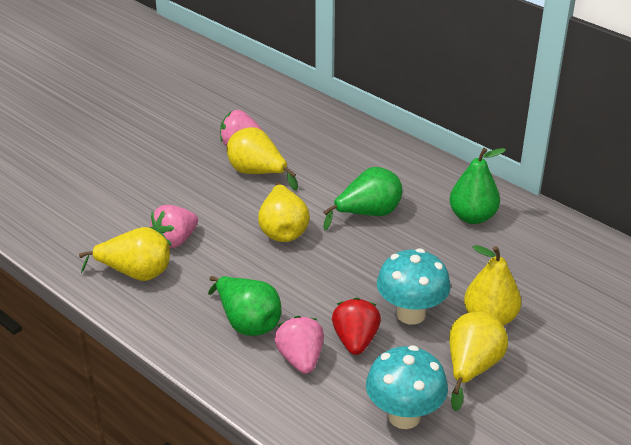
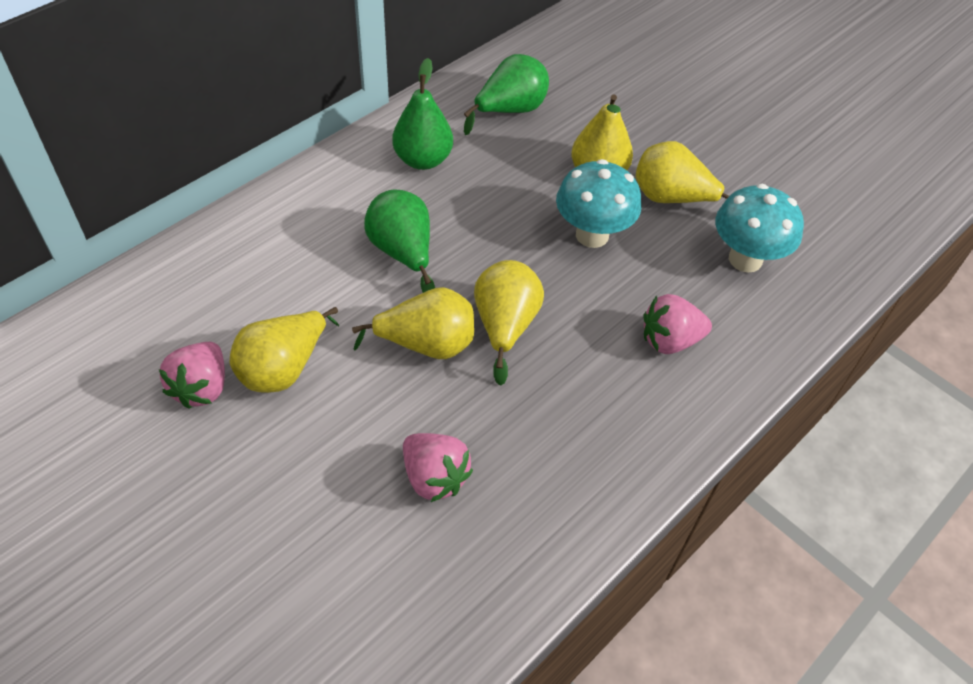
camera: 90 degrees left, 15 degrees up
yellow pear [79,227,170,281] -> yellow pear moved to [474,260,544,386]
green pear [208,276,281,336] -> green pear moved to [464,54,549,135]
red strawberry [332,297,381,355] -> none

